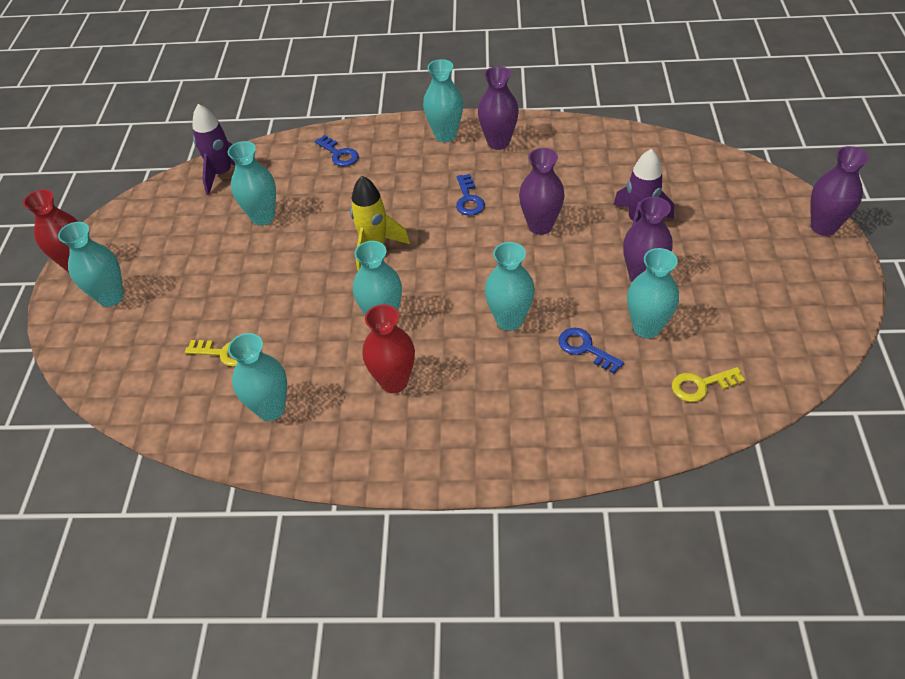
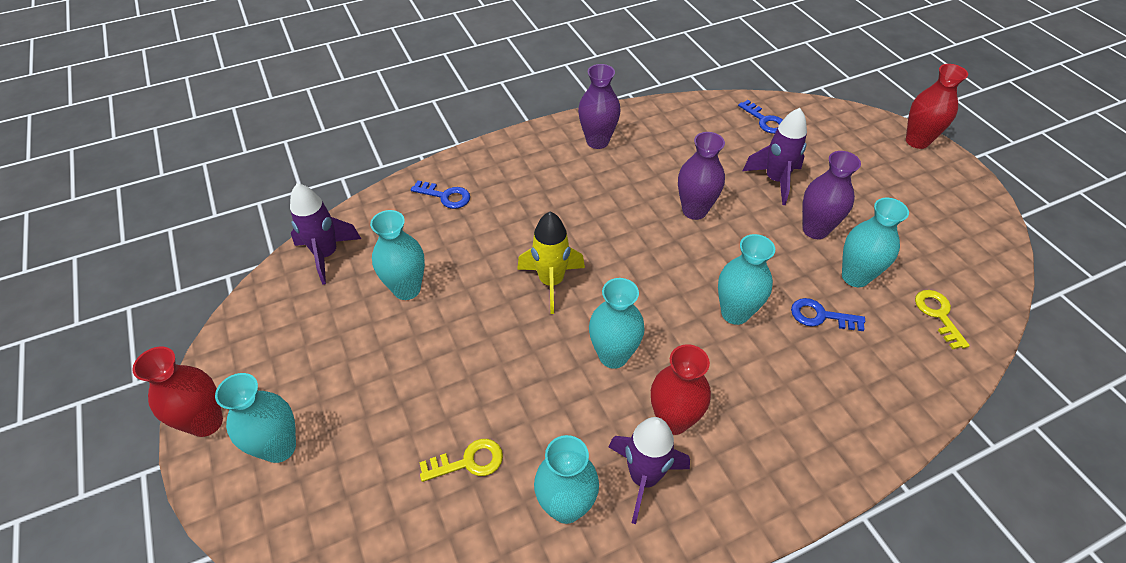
camera: 30 degrees left, 0 degrees up
turquoise vase [423,59,463,142] -> none
blue key [456,174,485,216] -> blue key moved to [738,100,783,134]
yellow key [672,367,745,402] -> yellow key turned 120 degrees clockwise [915,290,970,349]
purple vase [810,146,869,236] -> red vase [906,64,968,149]
none -> purple rocket [609,417,690,524]

